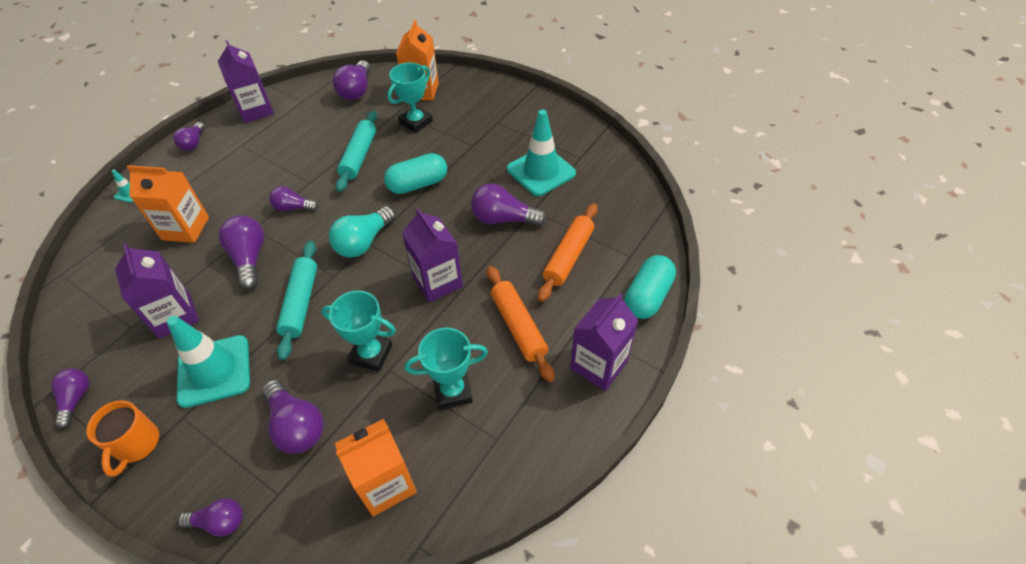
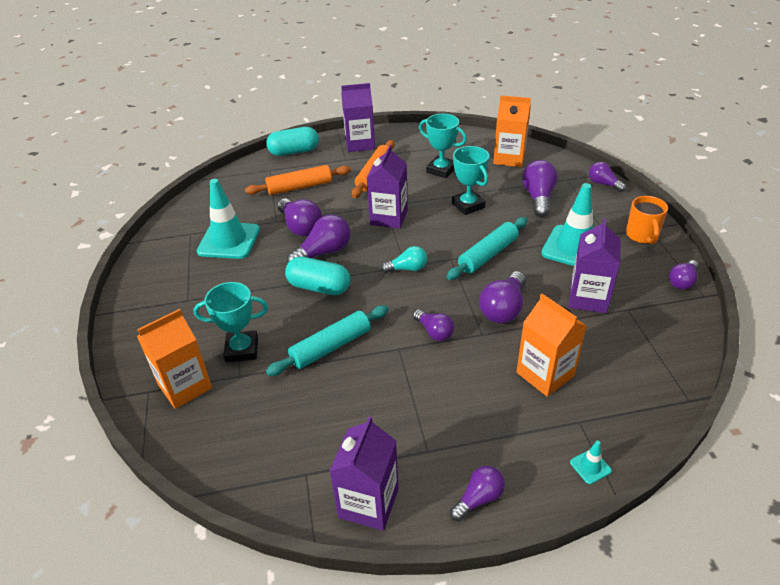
camera: 135 degrees left, 10 degrees down
orange mug [86,400,159,477] -> orange mug turned 135 degrees clockwise [626,196,668,244]
turquoise light bulb [329,206,395,258] -> turquoise light bulb [381,246,427,273], size x0.63
purple light bulb [333,60,370,100] -> purple light bulb moved to [287,214,350,264]

